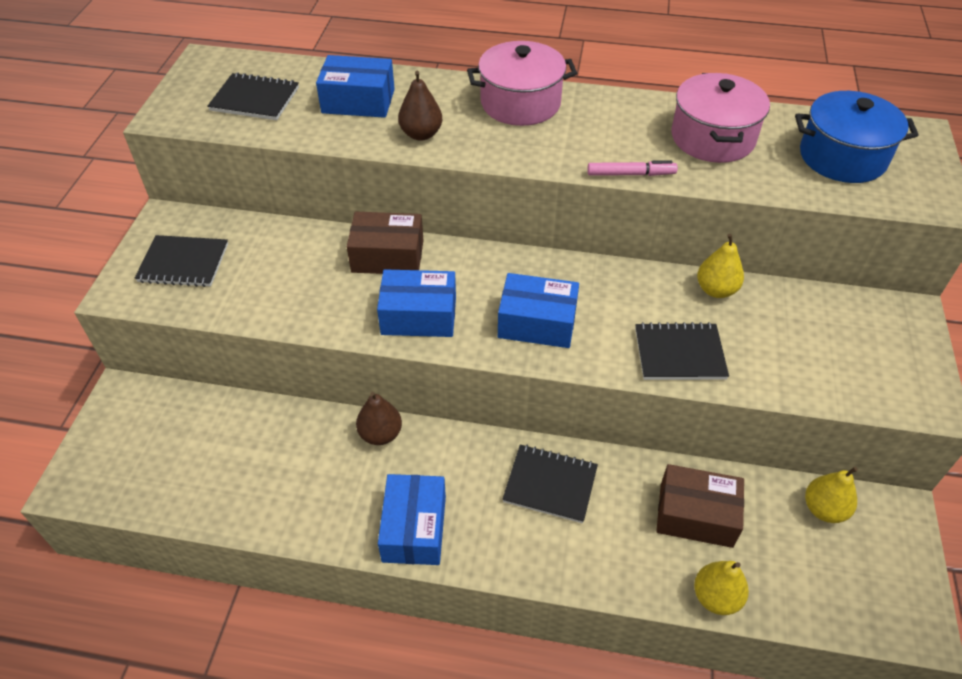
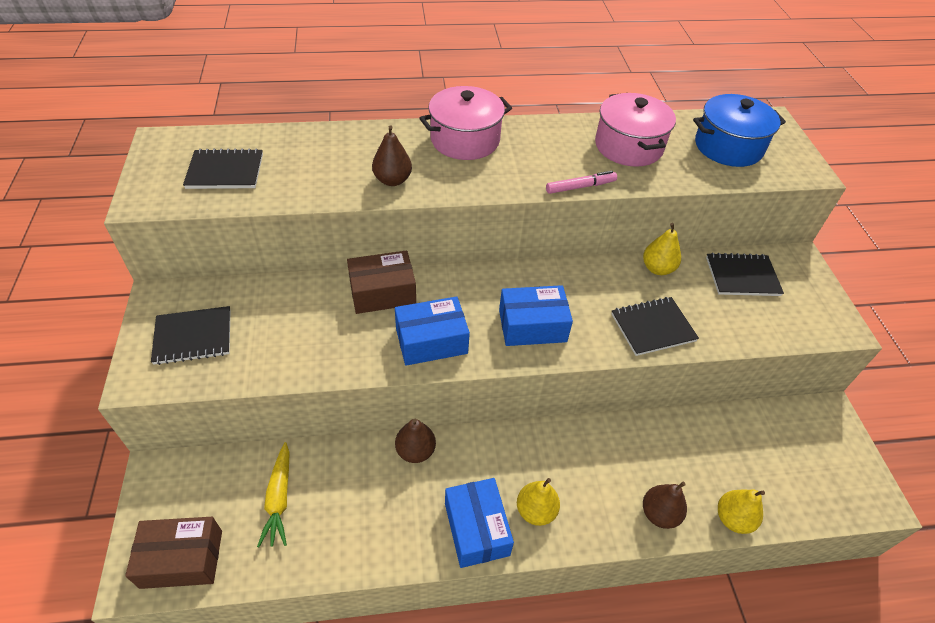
camera: 20 degrees left, 0 degrees up
blue box [316,55,395,118] -> none
black notebook [502,444,598,523] -> black notebook moved to [706,253,784,296]
brown box [656,464,744,548] -> brown box moved to [125,517,222,589]
yellow pear [805,467,858,523] -> yellow pear moved to [517,478,560,526]
none -> yellow carrot [257,442,290,547]
none -> brown pear [643,482,687,529]

